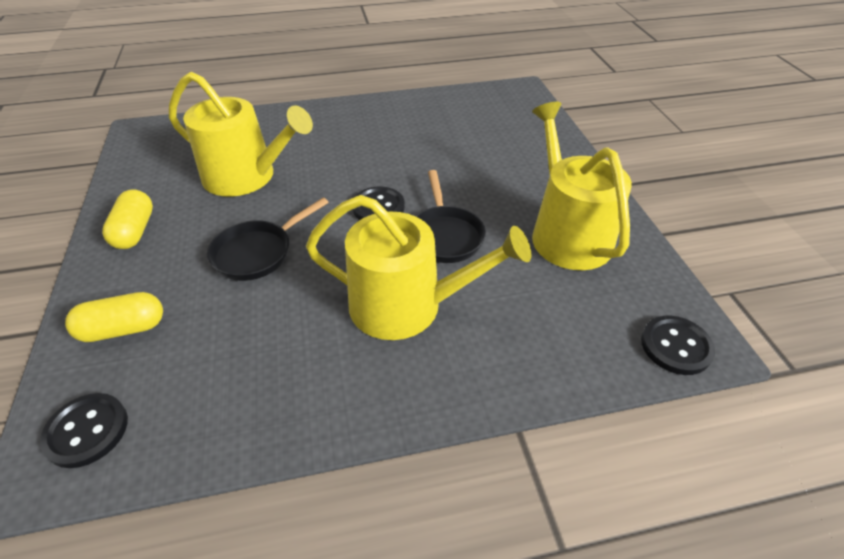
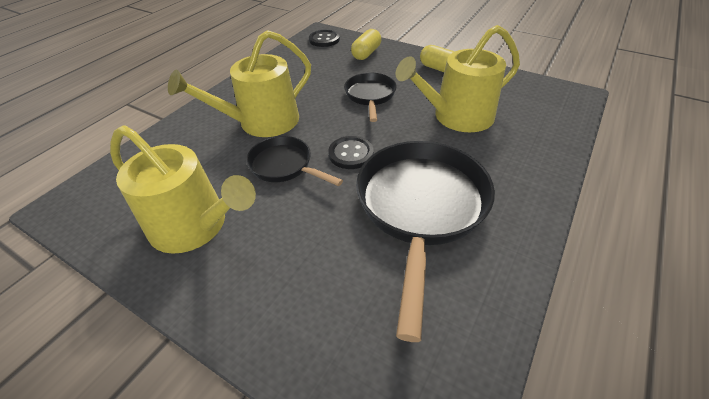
camera: 135 degrees right, 0 degrees up
black button [641,316,715,375] -> none
none -> black pan [356,141,495,342]

